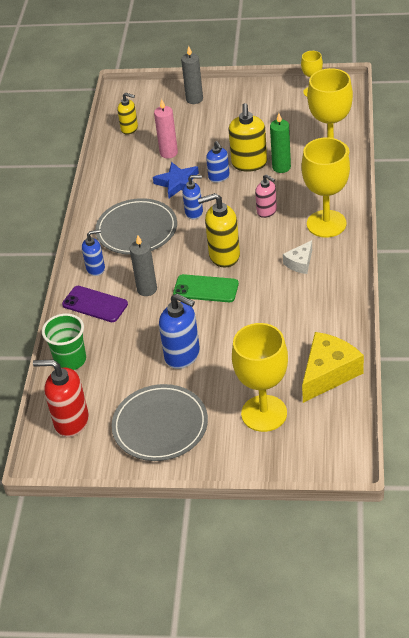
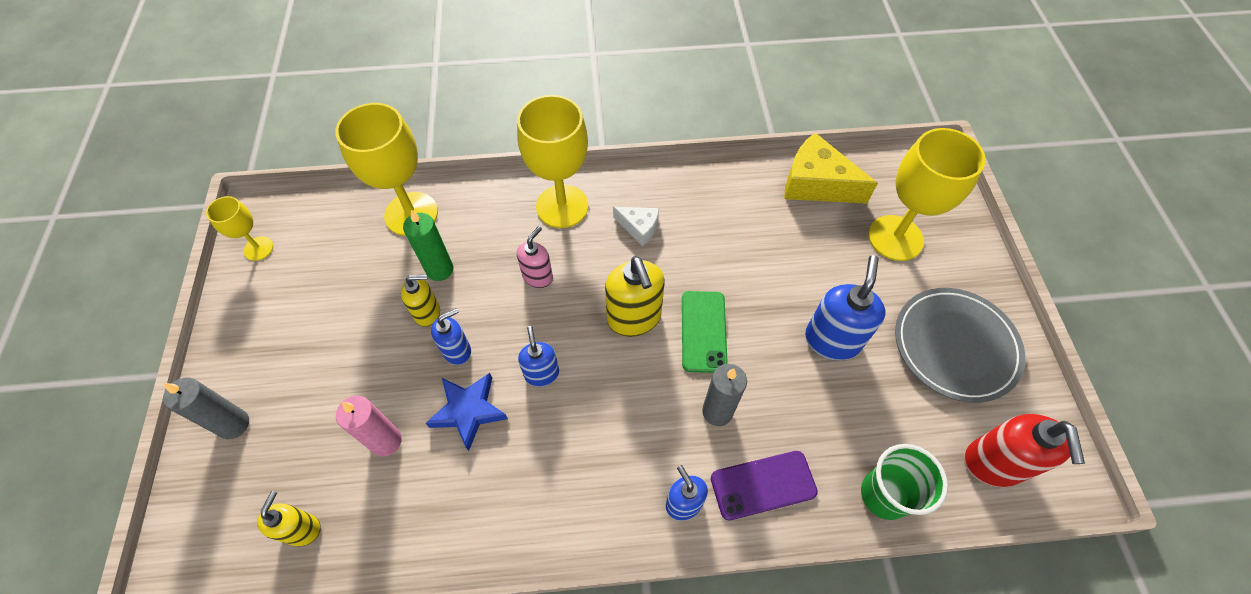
camera: 105 degrees left, 15 degrees up
purple phone [62,286,128,322] -> purple phone turned 60 degrees clockwise [711,451,818,520]
grey plate [95,198,177,255] -> none
yellow soap dispenser [229,103,267,172] -> yellow soap dispenser [401,275,440,327], size x0.61

